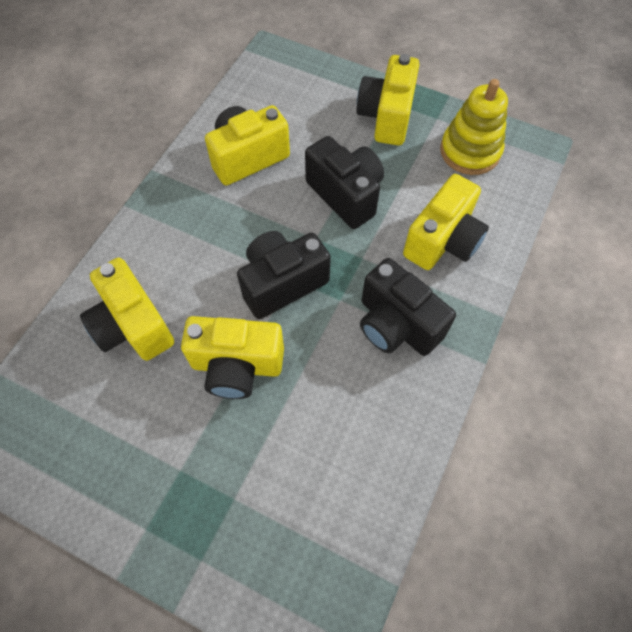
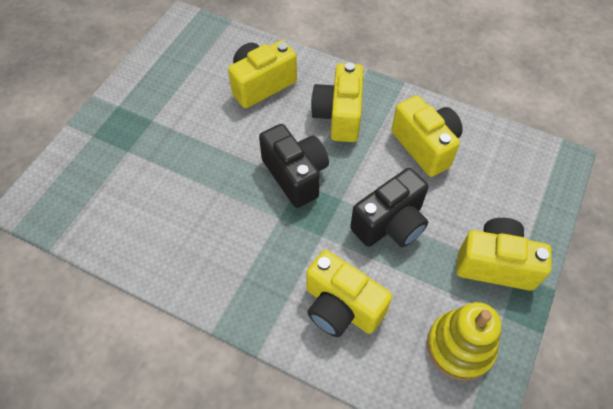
camera: 90 degrees right, 5 degrees down
yellow camera [181,316,284,399] -> yellow camera moved to [311,62,364,142]
black camera [360,258,456,356] -> none

